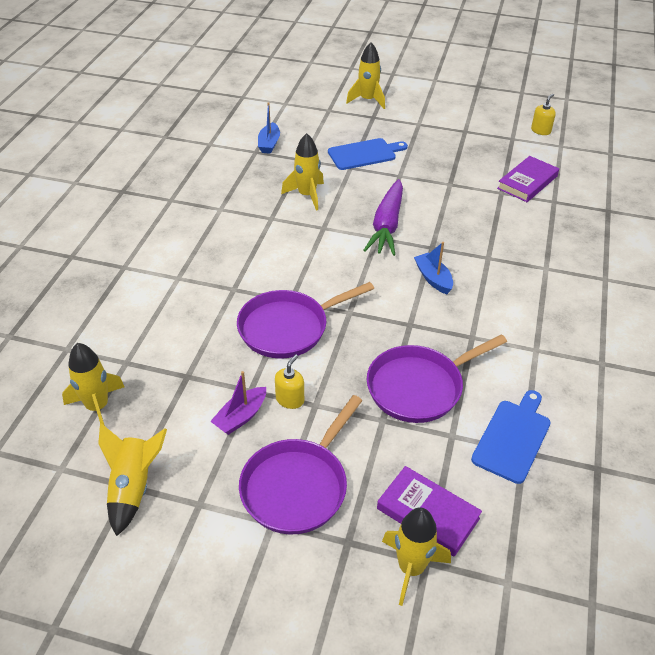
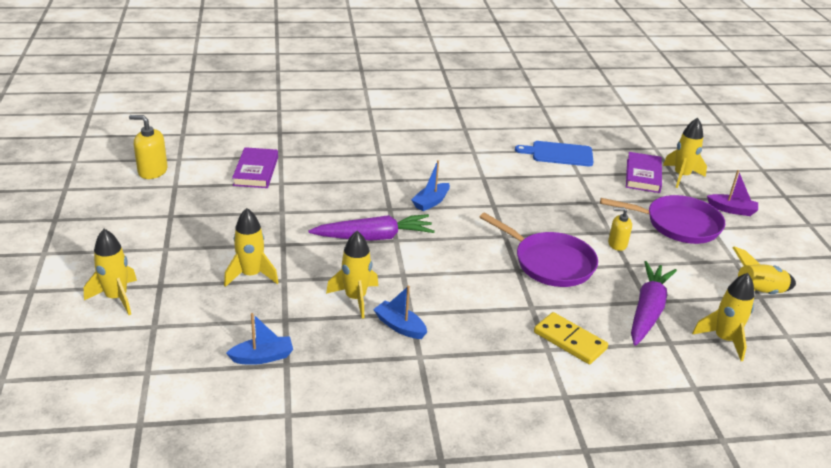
camera: 115 degrees left, 10 degrees down
purple boat [210,371,266,435] -> purple boat moved to [707,170,758,216]
blue cutting board [328,138,408,170] -> yellow rocket [224,208,279,287]
purple pan [367,334,507,423] -> none
purple book [497,156,559,202] -> purple book turned 75 degrees clockwise [232,147,278,188]
yellow soap dispenser [531,94,556,135] -> yellow soap dispenser [129,115,167,179], size x1.51
none -> blue boat [373,286,427,339]
none -> yellow domino [534,312,608,364]
none -> purple carrot [631,261,677,346]

